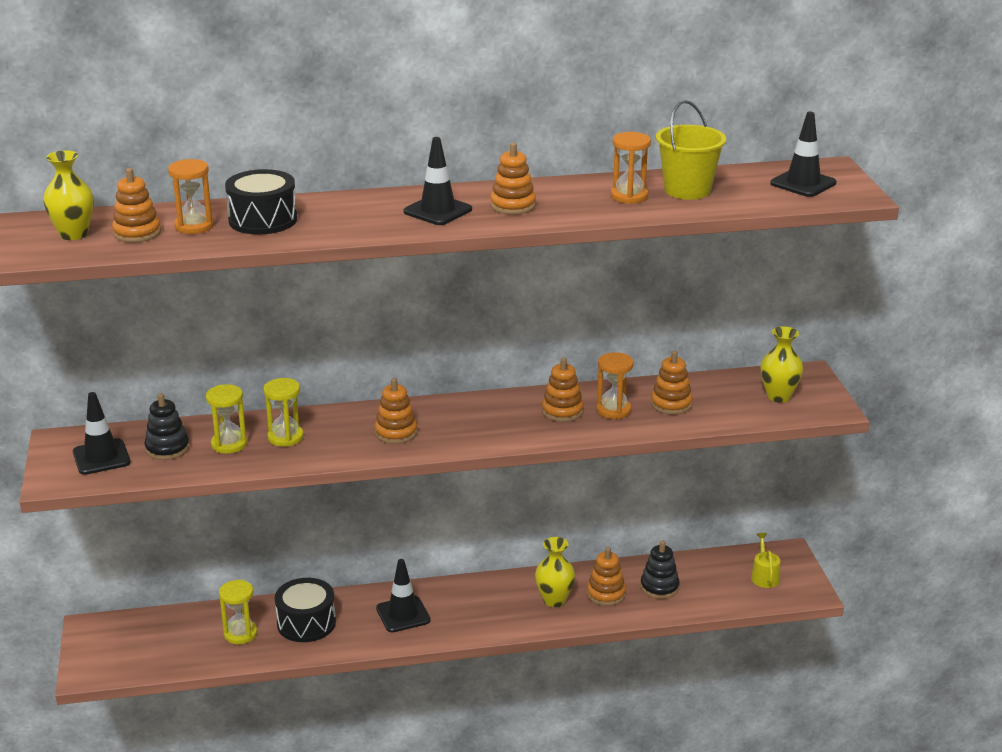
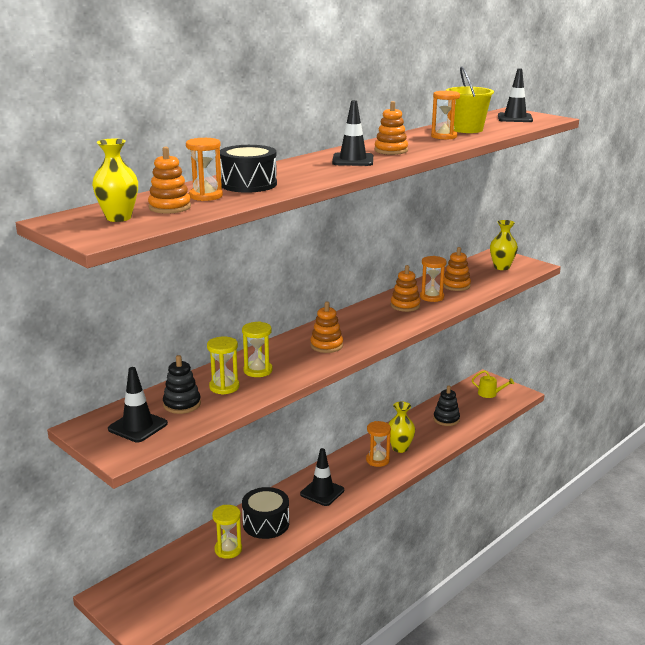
camera: 35 degrees left, 5 degrees down
orange stacking toy [587,547,626,606] -> none
yellow watering can [751,533,780,588] -> yellow watering can turned 150 degrees clockwise [472,370,514,398]
none -> orange hourglass [366,421,391,467]

